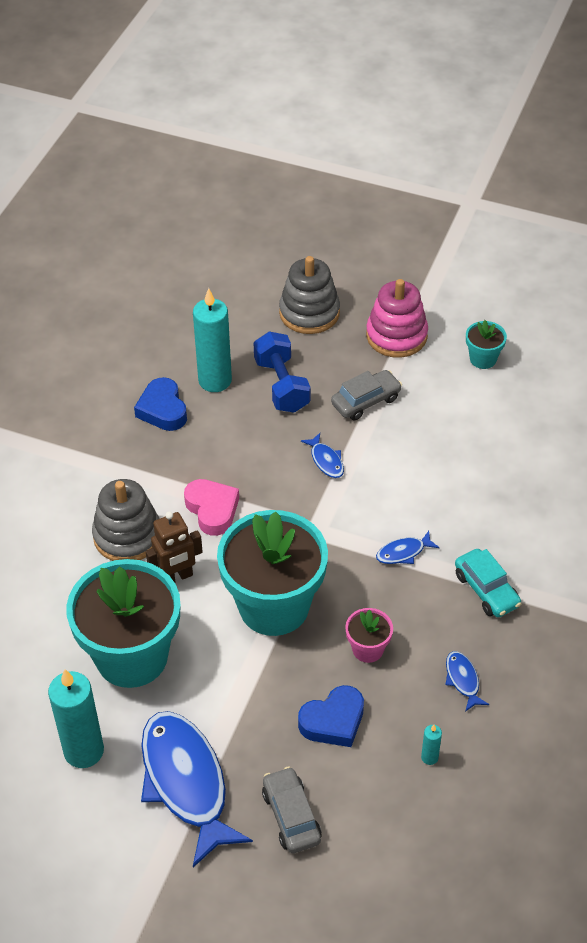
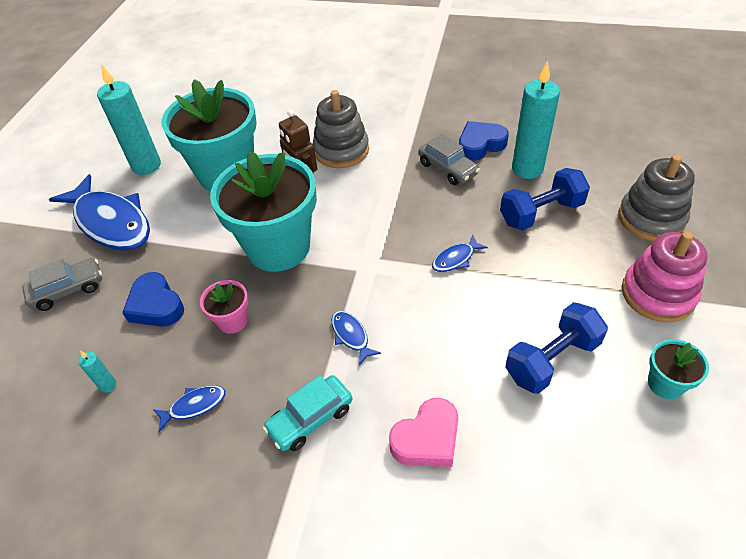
camera: 85 degrees right, 0 degrees up
blue fish [141,711,253,867] -> blue fish turned 75 degrees clockwise [49,174,150,251]
pink heart [184,479,239,536] -> pink heart moved to [389,398,458,467]
grey car [331,370,402,420] -> grey car moved to [419,134,480,185]
none -> blue dumbbell [505,302,608,394]

